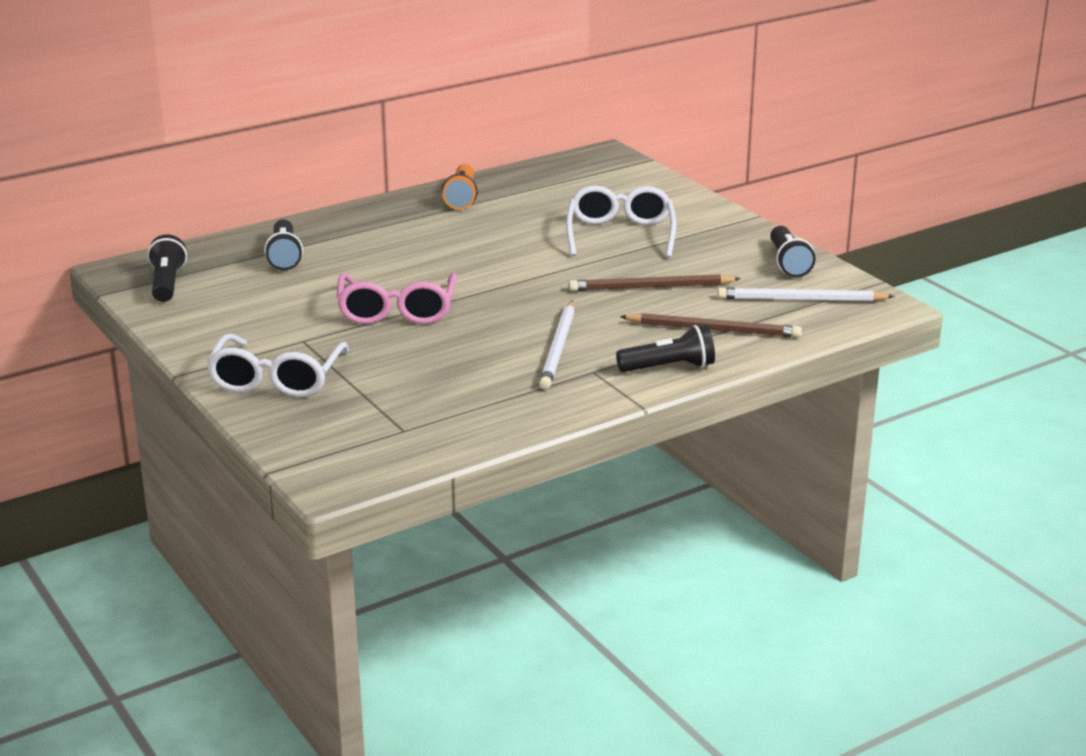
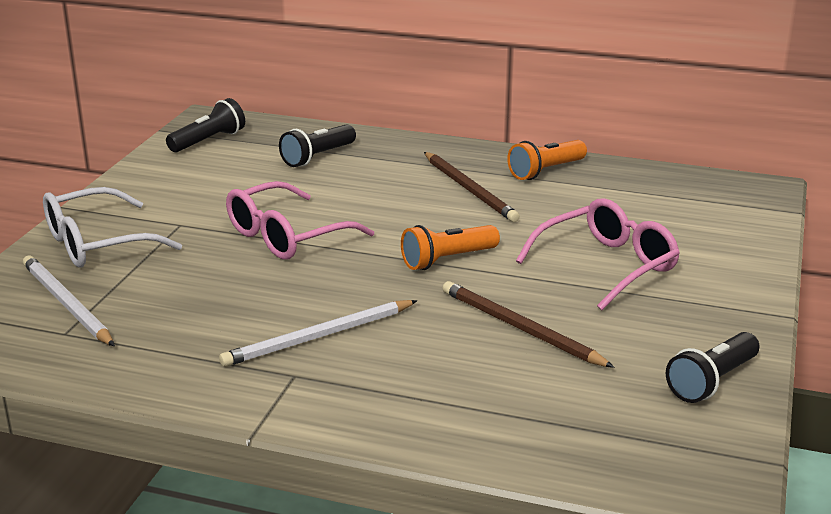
camera: 50 degrees right, 0 degrees up
white glasses [566,185,677,258] -> pink glasses [516,198,680,310]
black flashlight [616,325,715,372] -> none
brown pencil [620,313,802,338] -> brown pencil moved to [424,152,520,222]
white pencil [717,288,895,301] -> white pencil moved to [23,255,115,346]
none -> orange flashlight [401,225,500,270]

